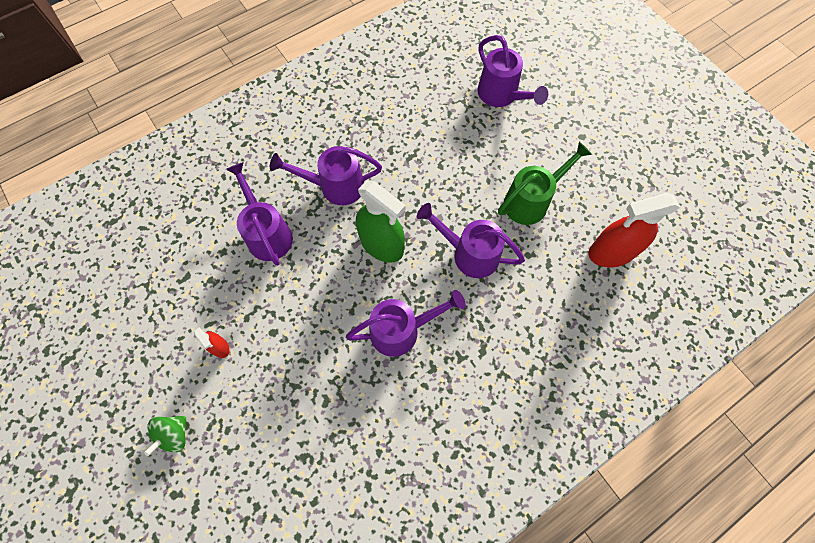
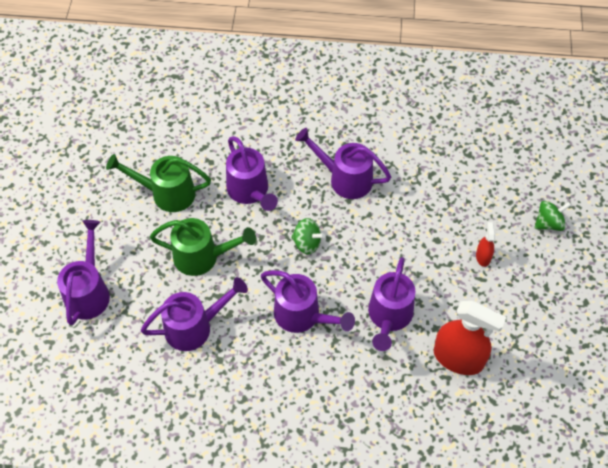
camera: 140 degrees left, 10 degrees down
green spray bottle [356,181,406,263] -> green spinning top [291,218,325,255]
red spray bottle [588,193,680,267] -> red spray bottle moved to [434,301,507,375]
none -> purple watering can [141,277,248,351]
none -> green watering can [150,218,256,276]

